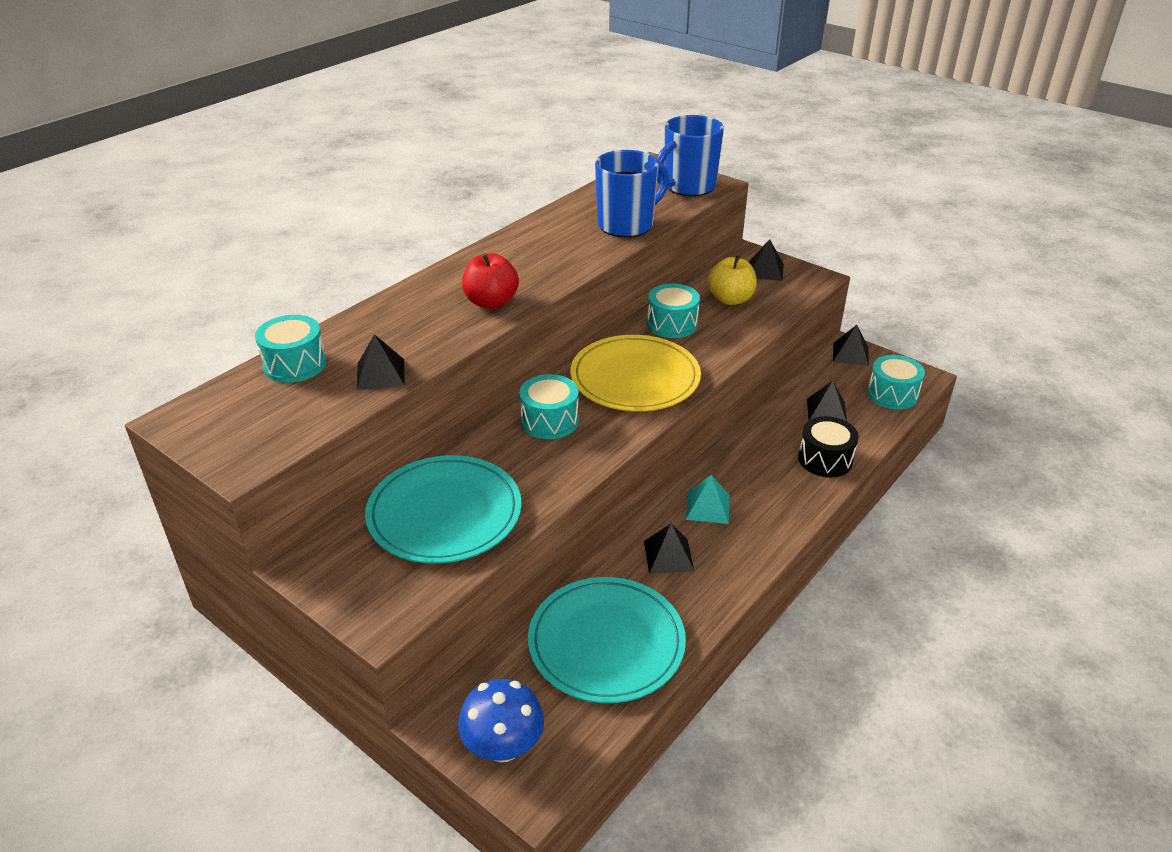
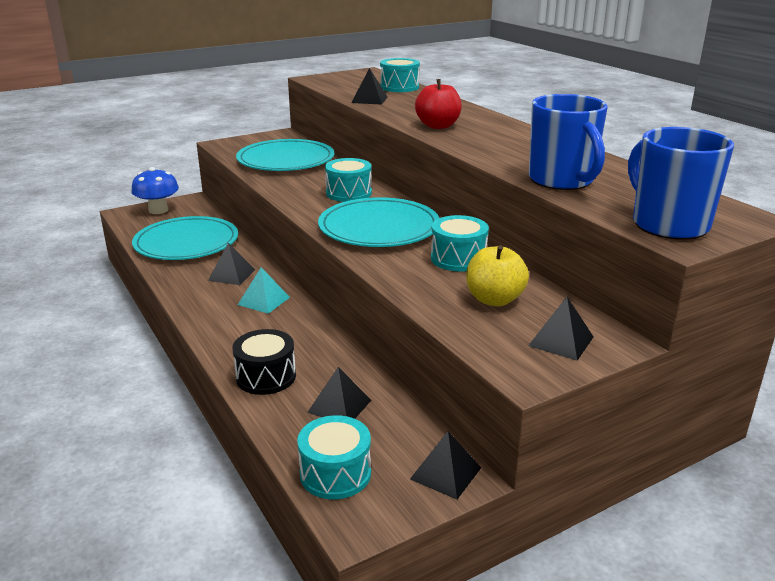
camera: 110 degrees right, 10 degrees down
yellow plate [571,335,701,411] -> turquoise plate [318,197,439,247]

